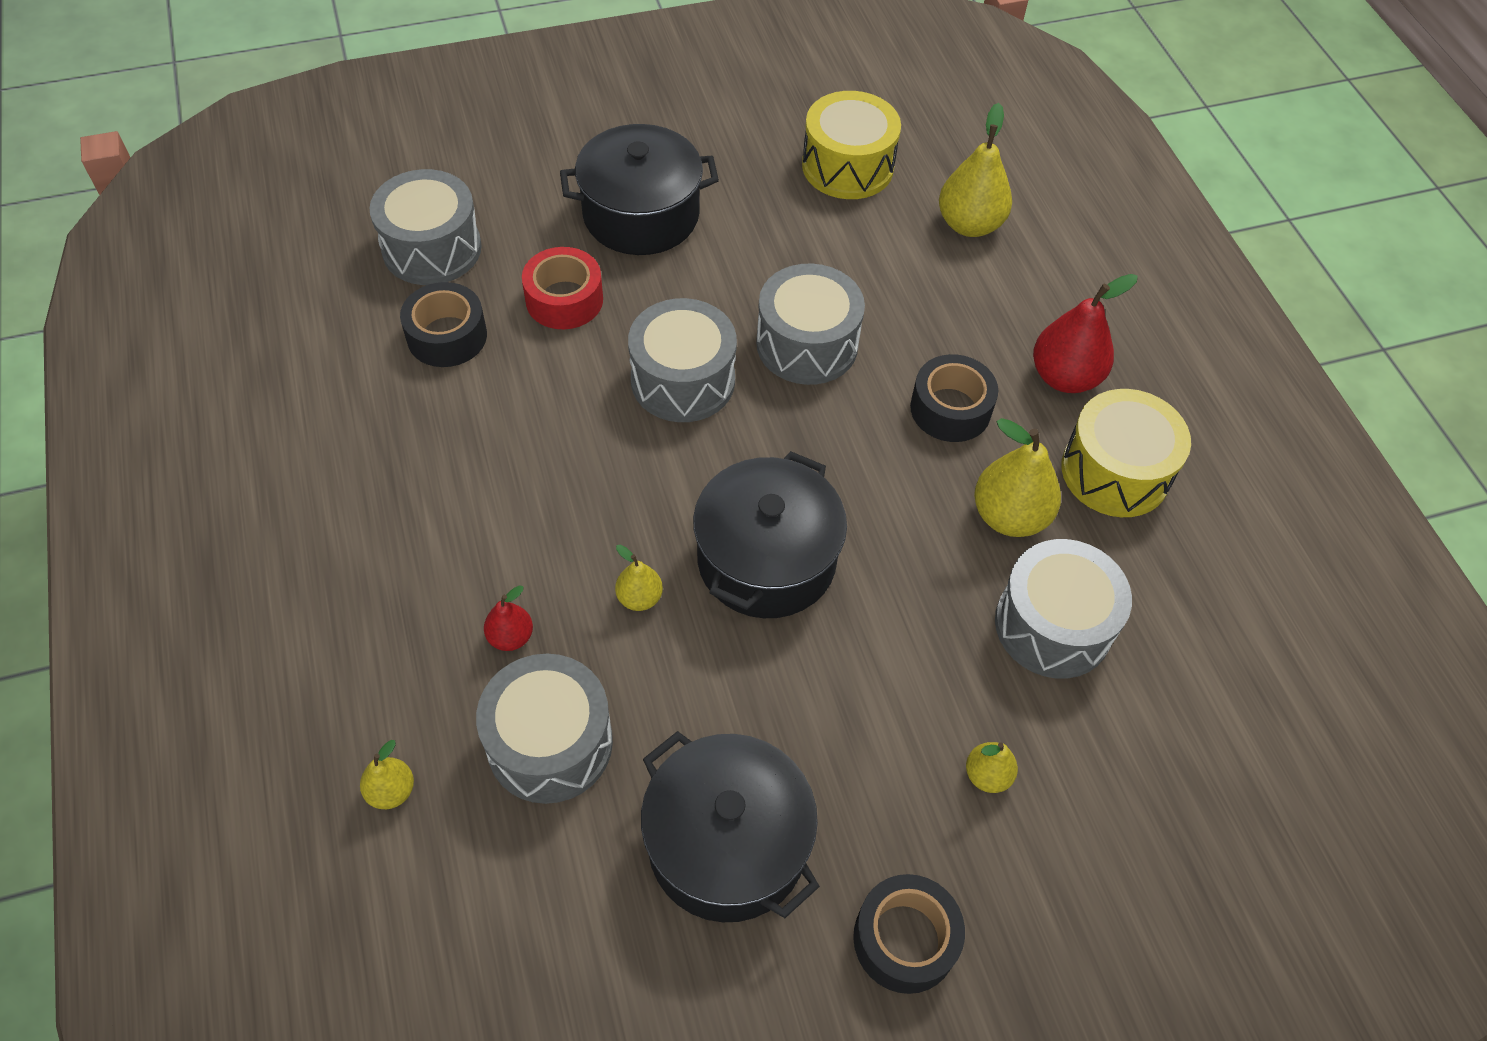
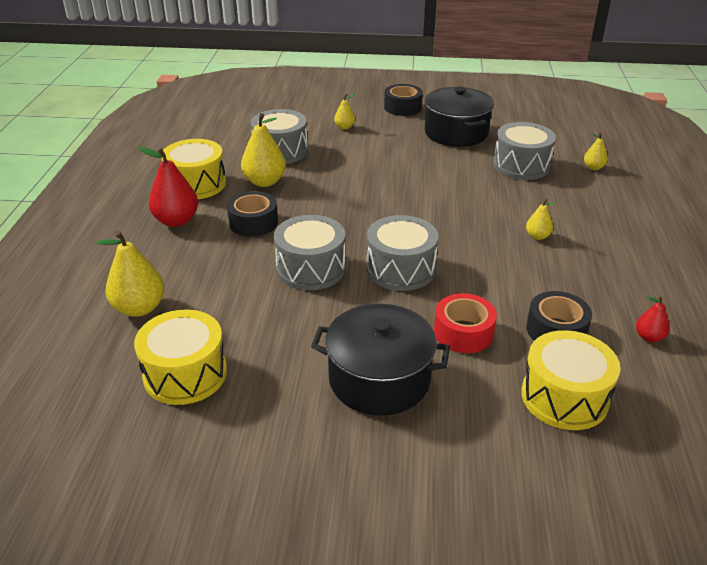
camera: 155 degrees left, 20 degrees down
grey drum [370,169,482,285] -> yellow drum [521,330,620,430]
red pear [484,585,533,651] -> red pear moved to [636,296,670,342]
yellow pear [615,545,663,611] -> yellow pear moved to [526,199,555,240]
black pot [693,451,847,618] -> none

